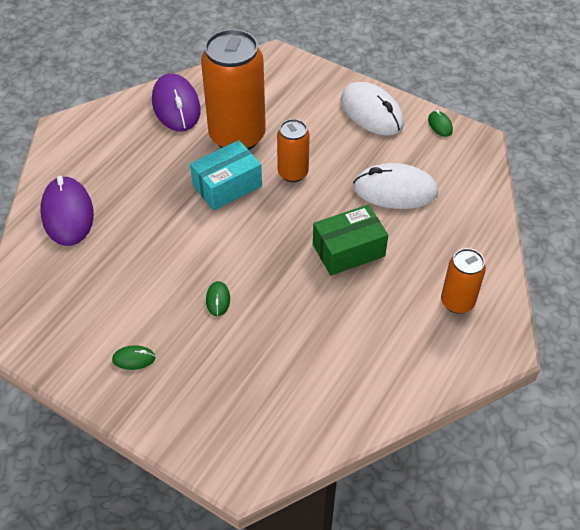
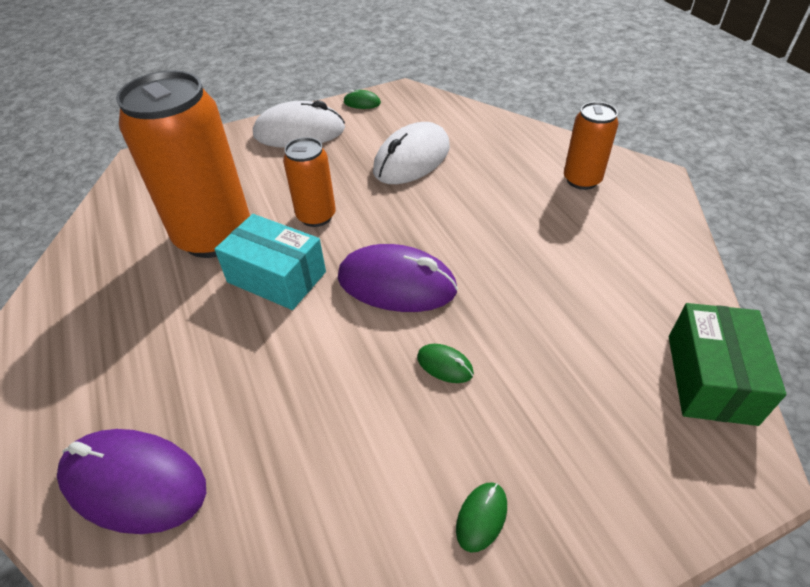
camera: 55 degrees left, 5 degrees down
purple mouse [152,73,201,132] -> purple mouse moved to [338,244,458,312]
turquoise box [190,140,262,210] -> turquoise box turned 60 degrees counterclockwise [214,214,326,310]
green box [313,204,388,276] -> green box moved to [669,303,786,426]

